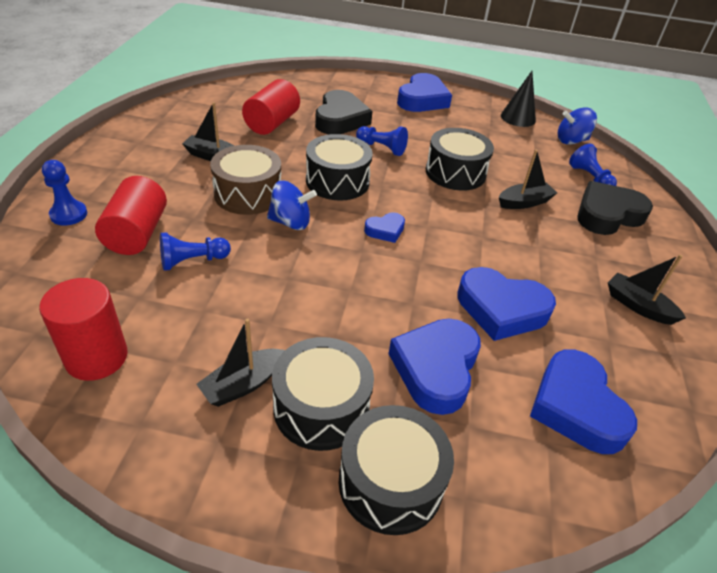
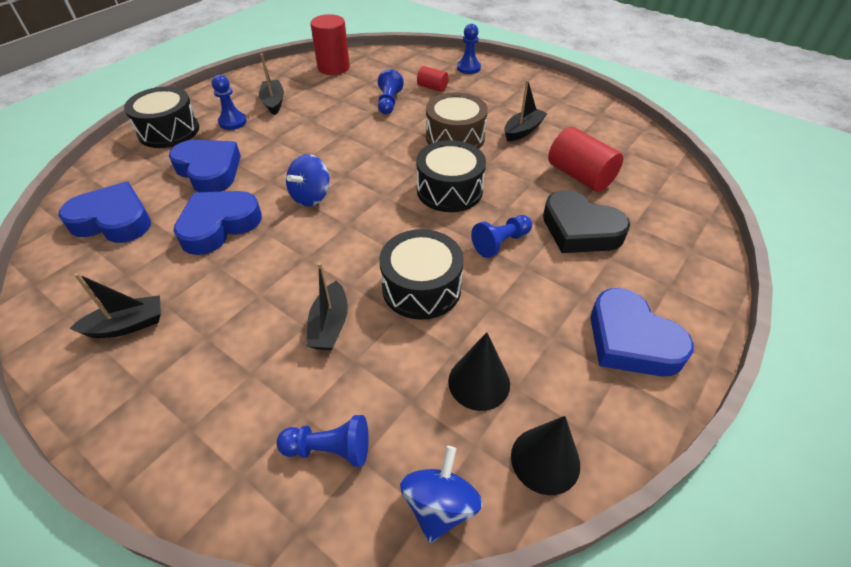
camera: 120 degrees right, 5 degrees up
red cylinder [95,176,167,255] -> red cylinder [417,66,449,92], size x0.55
blue spinning top [267,180,317,230] -> blue spinning top moved to [286,154,330,206]
black drum [272,337,374,451] -> blue pawn [212,75,247,130]
blue heart [364,212,405,243] -> none
black heart [577,181,653,235] -> none
none -> black cone [448,332,510,411]

